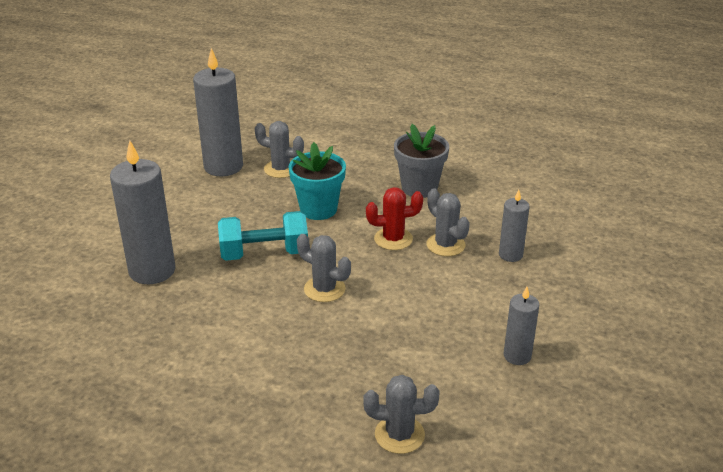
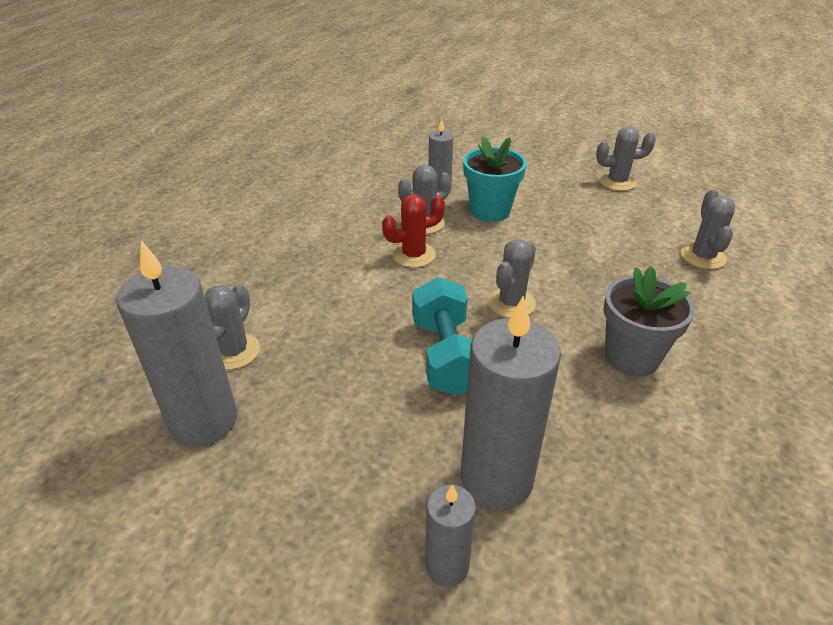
camera: 90 degrees left, 5 degrees up
turquoise flower pot [288,142,346,220] -> turquoise flower pot moved to [463,136,527,222]
red cactus [366,187,423,250] -> red cactus turned 75 degrees clockwise [382,194,445,268]
grey flower pot [394,124,449,198] -> grey flower pot moved to [603,266,695,377]
grey candle [504,287,539,365] -> grey candle moved to [425,484,476,587]
none -> grey cactus [596,127,656,191]

